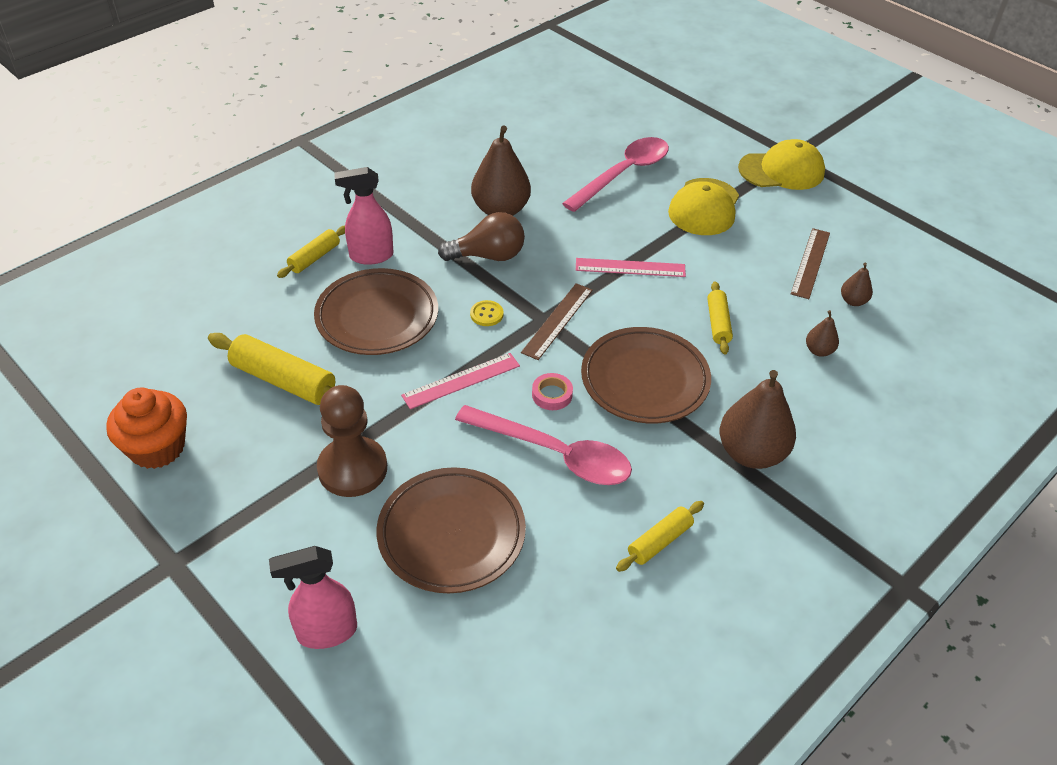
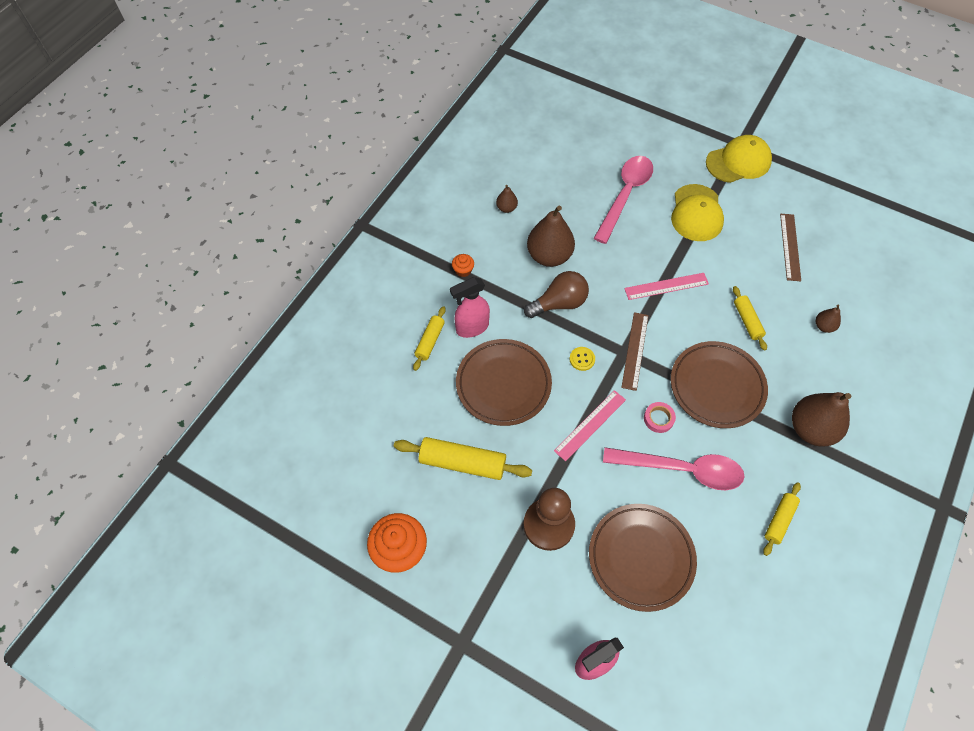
camera: 15 degrees left, 15 degrees up
brown pear [841,263,873,306] -> brown pear moved to [496,185,518,213]
none -> orange cupcake [452,254,474,277]

